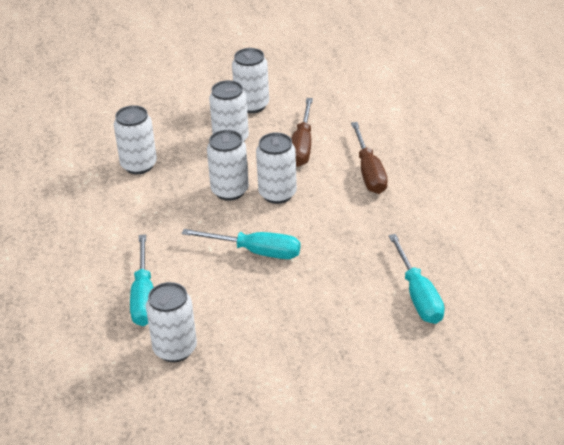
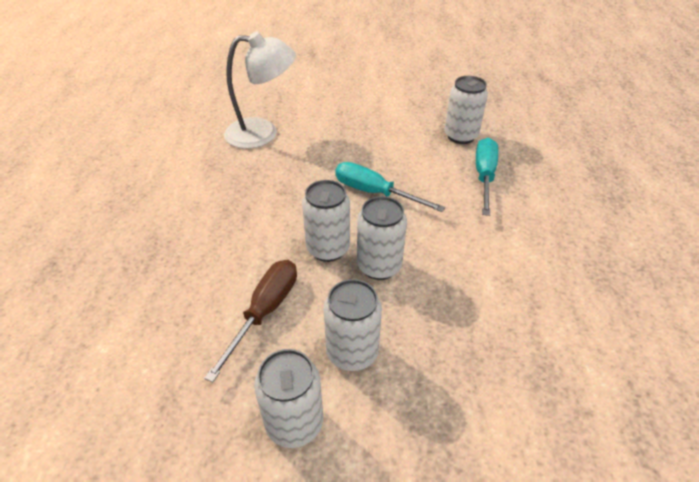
camera: 165 degrees left, 5 degrees up
white can [114,105,157,174] -> none
brown screwdriver [351,122,388,194] -> none
turquoise screwdriver [389,234,445,324] -> white lamp [224,31,296,149]

